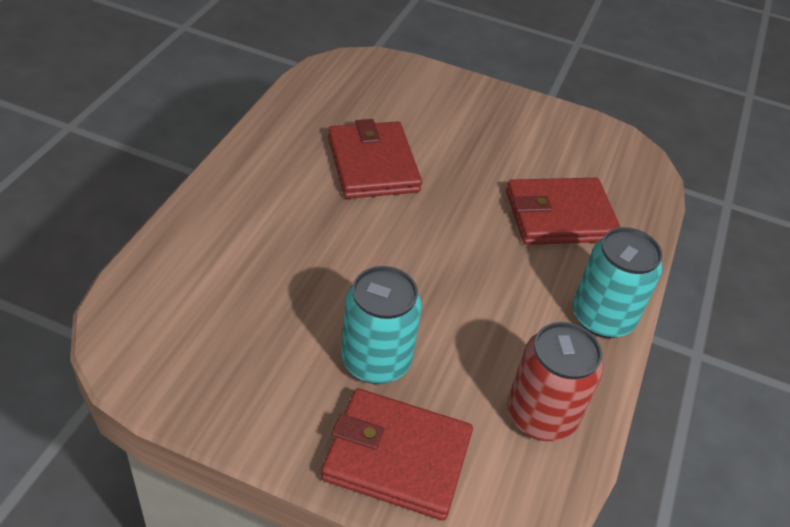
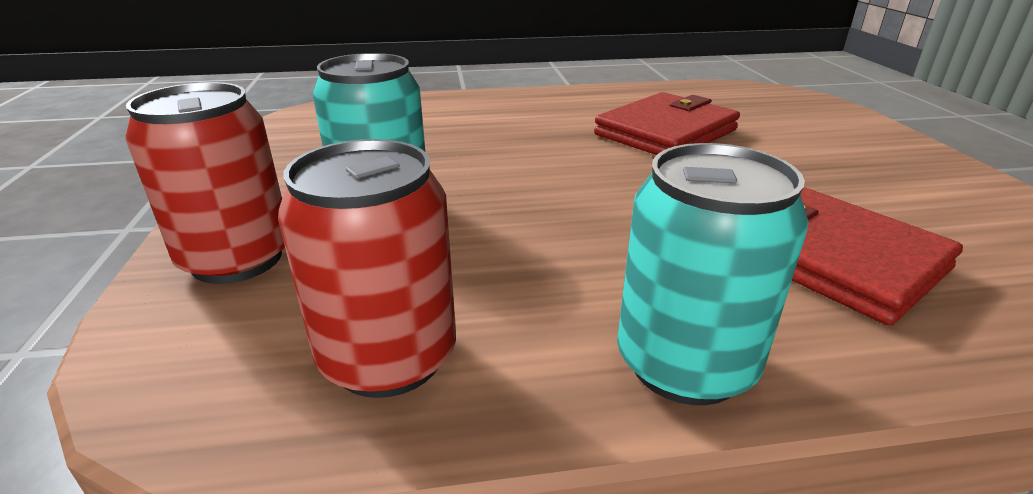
camera: 65 degrees right, 15 degrees down
red wallet [321,388,473,521] -> red can [125,82,285,284]

